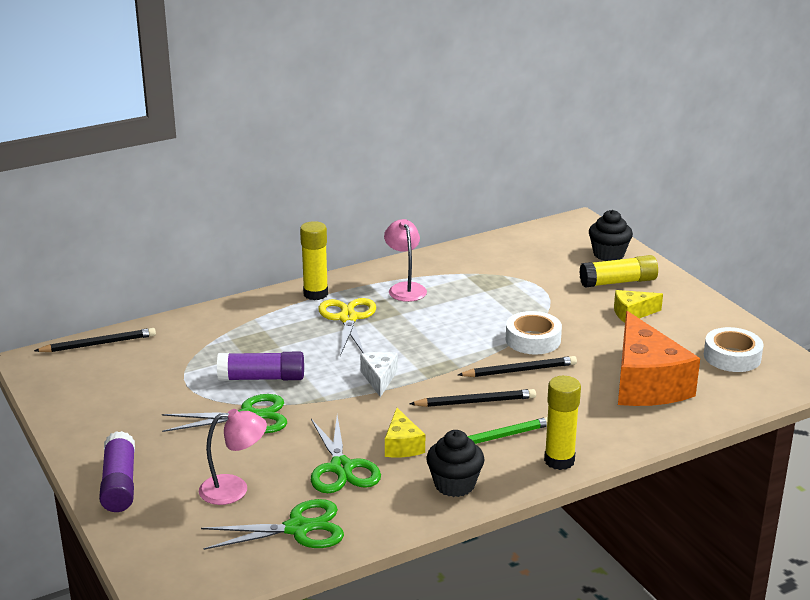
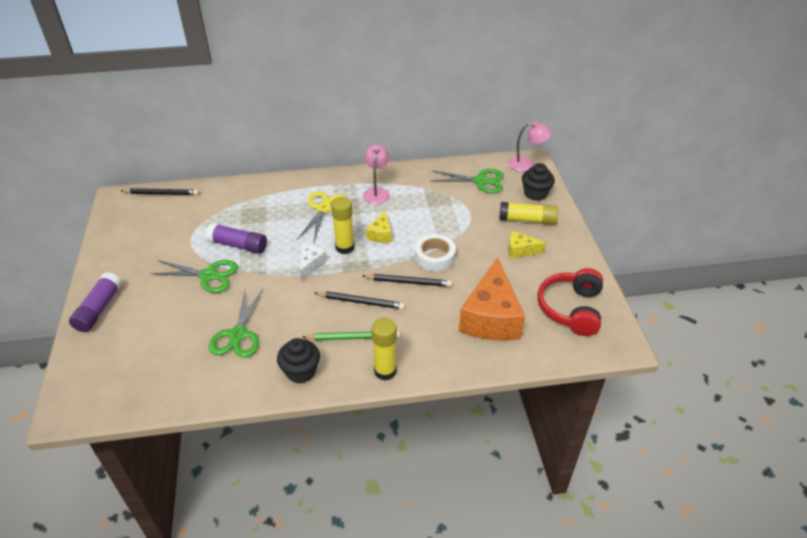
camera: 20 degrees right, 15 degrees up
pink lamp [199,409,267,505] -> pink lamp moved to [508,121,552,171]
green scissors [201,499,344,550] -> green scissors moved to [430,169,504,194]
yellow glue stick [300,221,328,300] -> yellow glue stick moved to [331,197,354,254]
yellow cheese [385,408,425,457] -> yellow cheese moved to [366,210,391,243]
white tape [704,327,764,372] -> red headphones [537,268,603,336]

